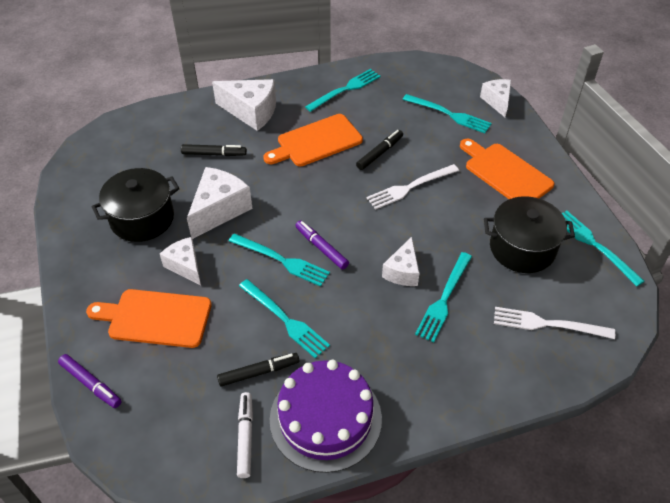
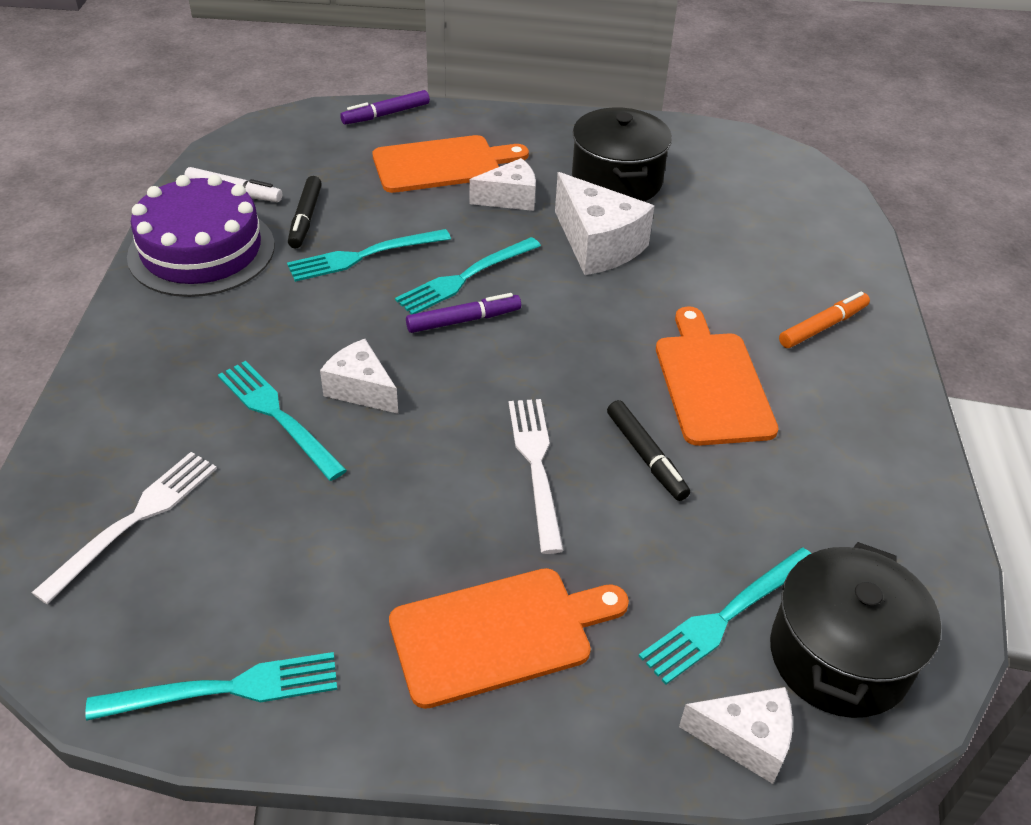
camera: 110 degrees right, 5 degrees down
orange cutting board [86,289,212,348] -> orange cutting board turned 45 degrees clockwise [372,135,529,193]
black marker [181,144,247,156] -> none
white cheese [212,79,276,131] -> orange marker [779,291,870,348]
turquoise fork [305,69,381,112] -> none
black pot [484,196,575,273] -> black pot moved to [770,542,941,718]

